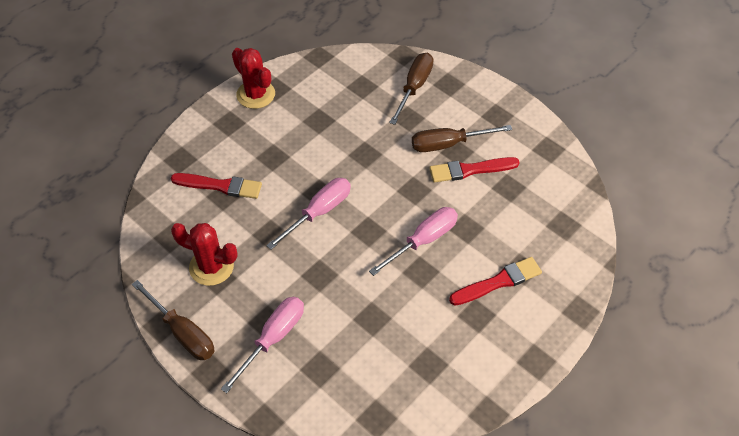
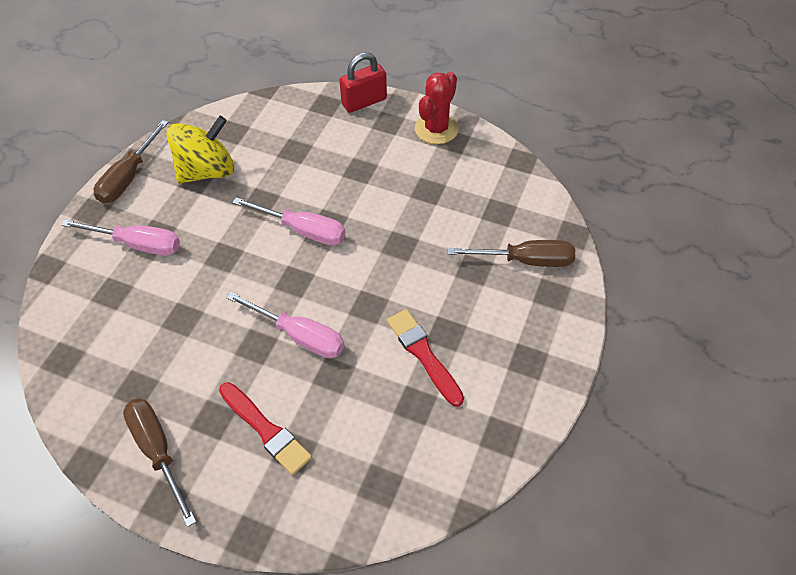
camera: 70 degrees right, 0 degrees up
red brush [171,173,262,199] -> none
red cactus [171,223,238,286] -> yellow spinning top [166,116,234,184]
brown screwdriver [412,125,512,152] -> brown screwdriver moved to [123,398,197,527]
none -> red padlock [339,52,387,113]

